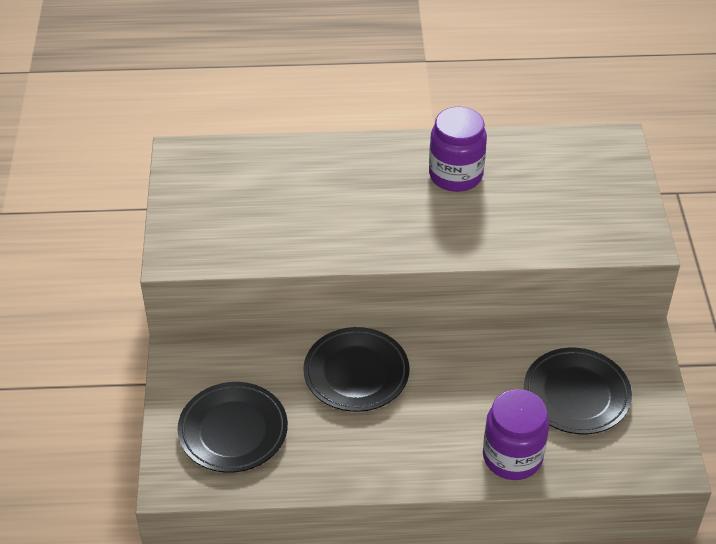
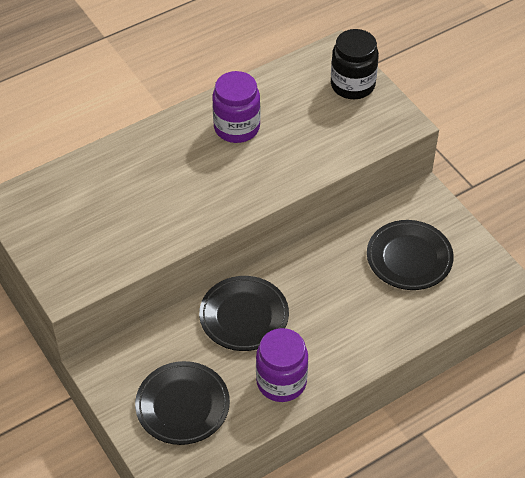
camera: 30 degrees left, 5 degrees up
purple jar [483,389,549,480] -> purple jar moved to [256,328,308,402]
none -> black jar [331,29,379,99]

